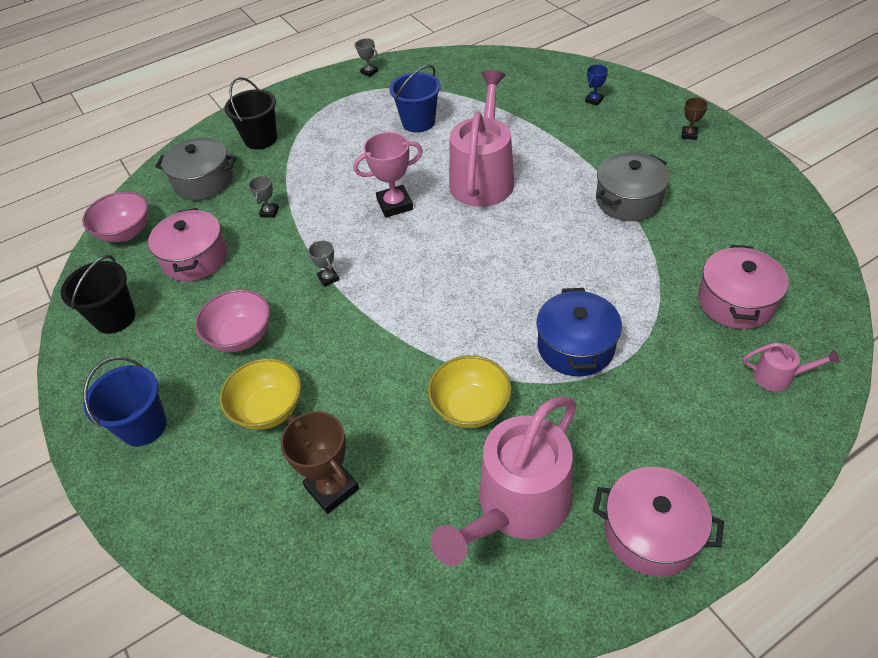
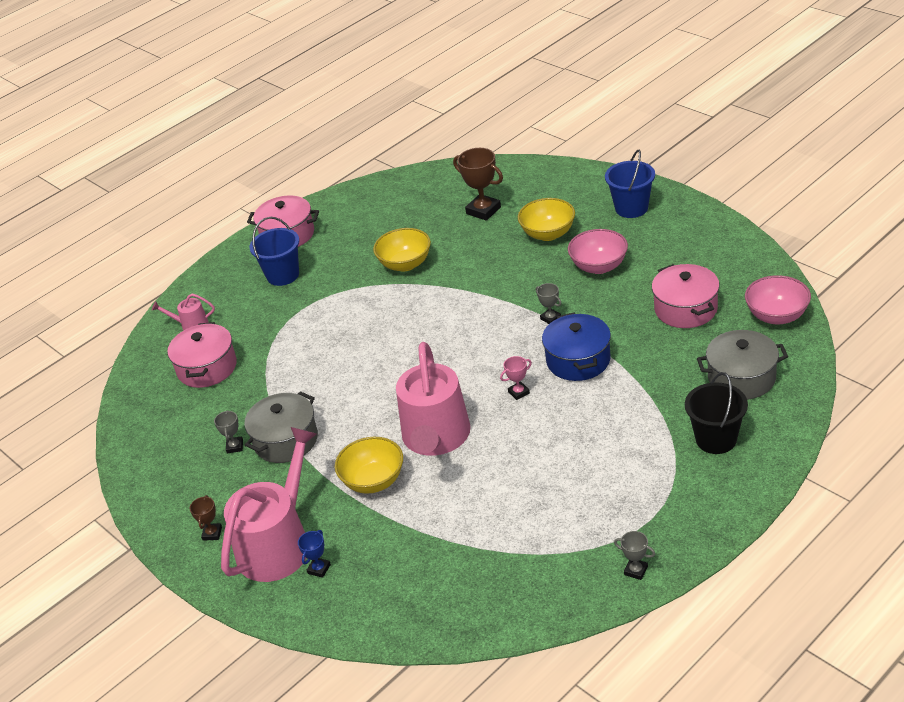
camera: 170 degrees right, 10 degrees down
black bucket [61,255,136,334] -> none
grey trophy [248,175,279,218] -> grey trophy moved to [214,410,243,453]
pink trophy [353,132,423,218] -> pink trophy [500,356,532,400], size x0.53
blue bucket [389,65,441,133] -> blue bucket moved to [250,217,299,286]
pink watering can [431,396,577,566] -> pink watering can moved to [221,427,316,582]
blue pot [537,288,622,376] -> blue pot moved to [542,312,611,381]
none -> yellow bowl [335,437,403,494]

